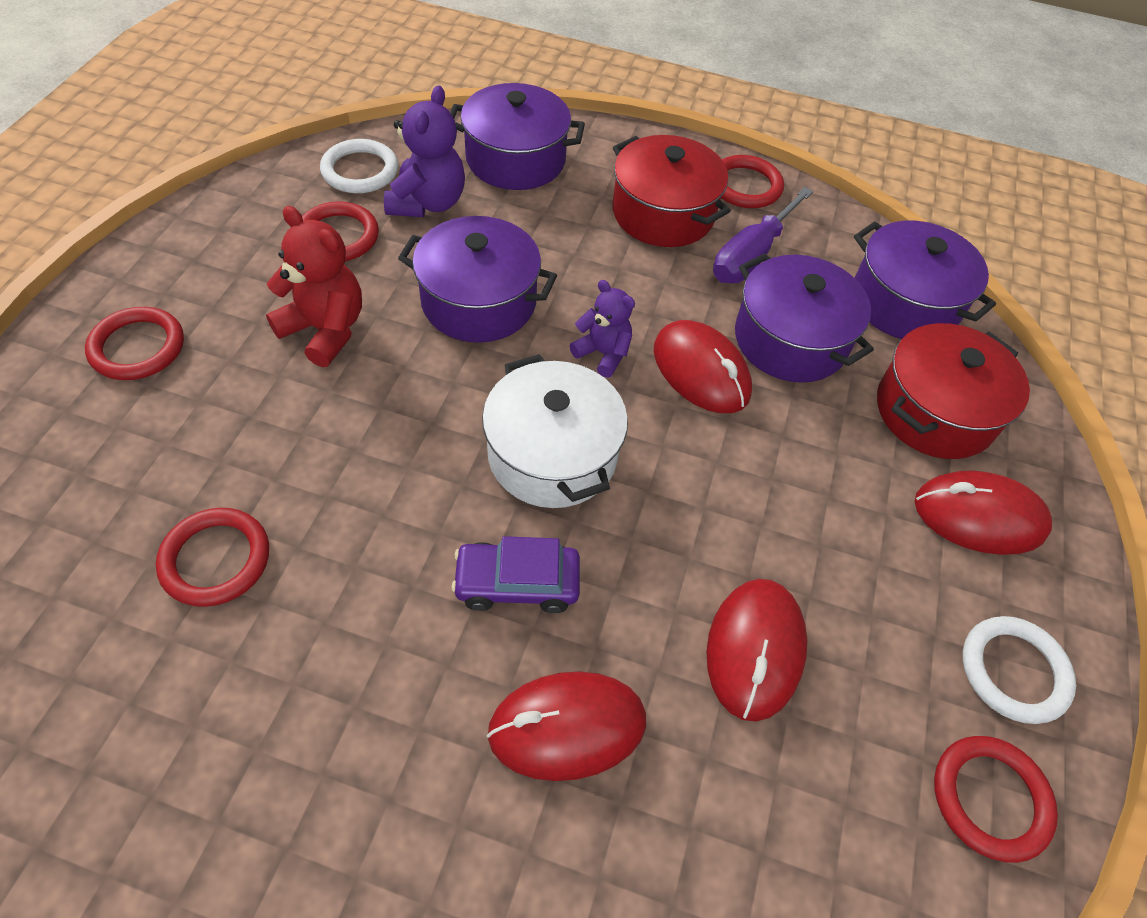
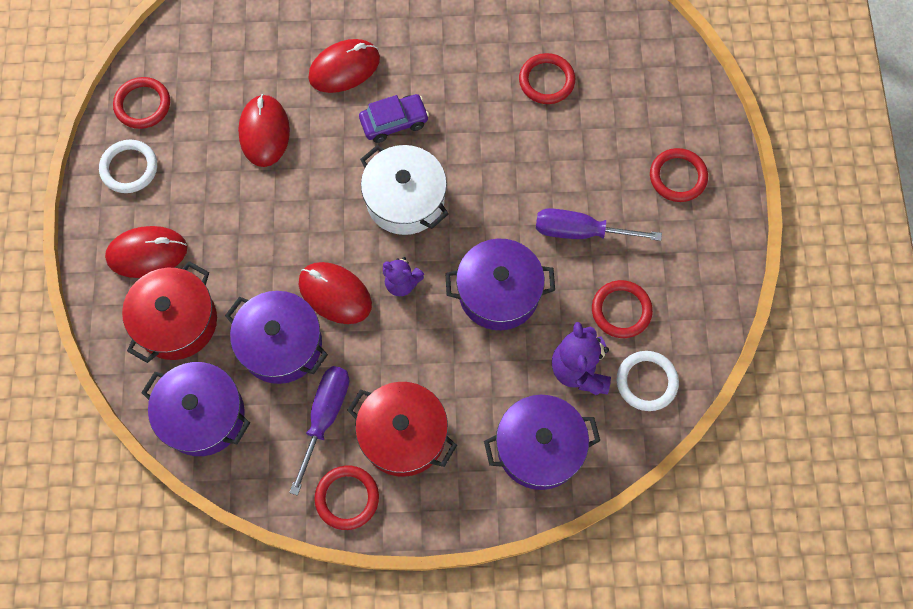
camera: 165 degrees right, 15 degrees up
red teddy bear [266,206,362,367] -> purple screwdriver [536,208,662,241]

